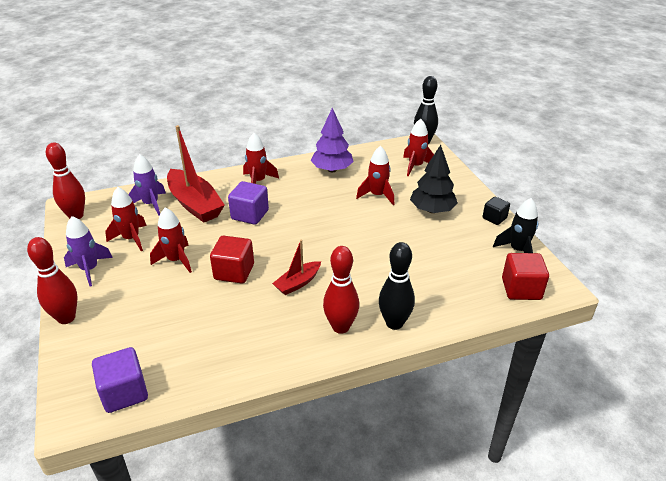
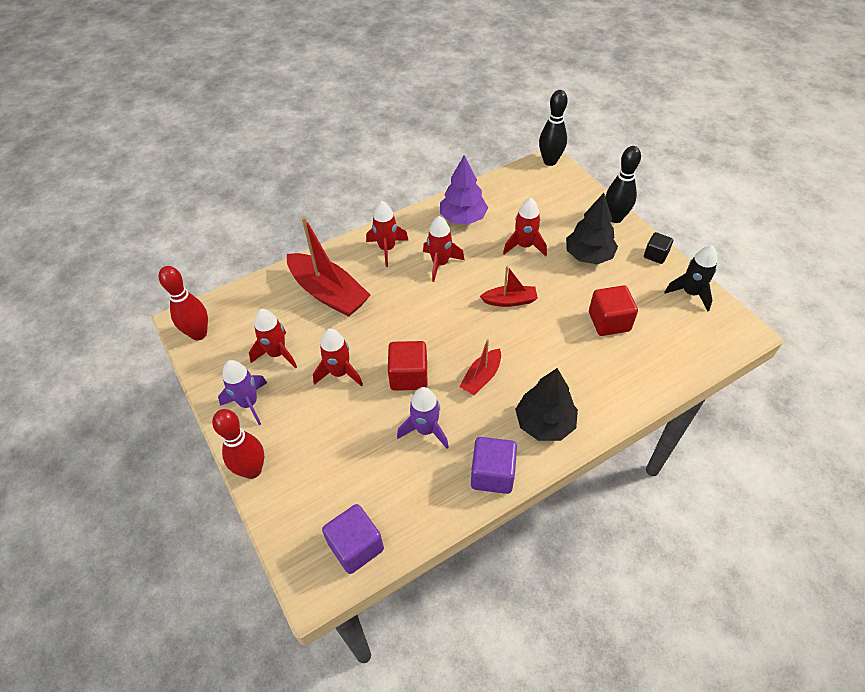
camera: 10 degrees left, 15 degrees up
purple rocket [128,154,166,216] -> purple rocket moved to [397,387,449,448]
purple cube [228,181,269,225] -> purple cube moved to [471,437,517,494]
red bowling pin [323,246,359,334] -> black tree [515,368,578,441]
black bowling pin [379,242,415,330] -> black bowling pin moved to [605,146,641,223]
red rocket [403,119,434,177] -> red rocket moved to [423,216,464,282]
red cube [502,253,549,300] -> red cube moved to [589,285,638,336]
none -> red boat [480,266,538,307]

